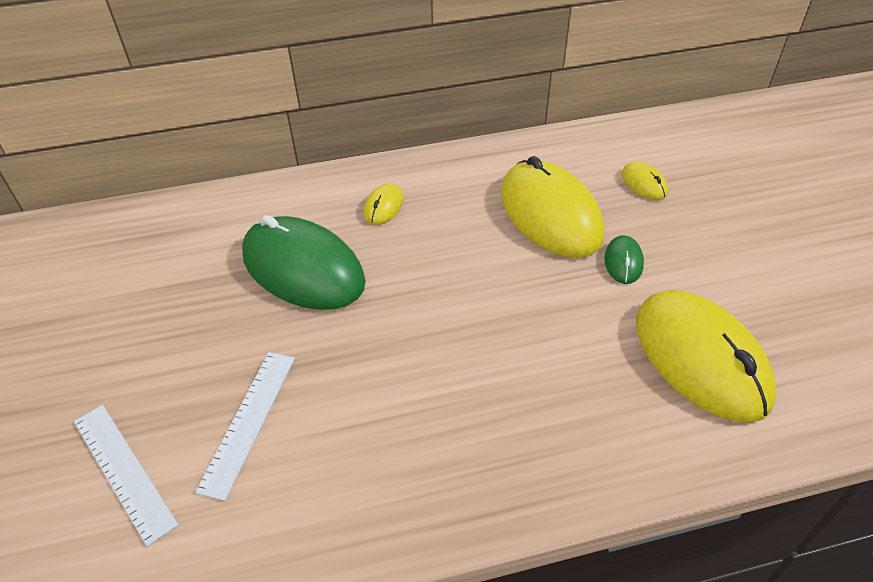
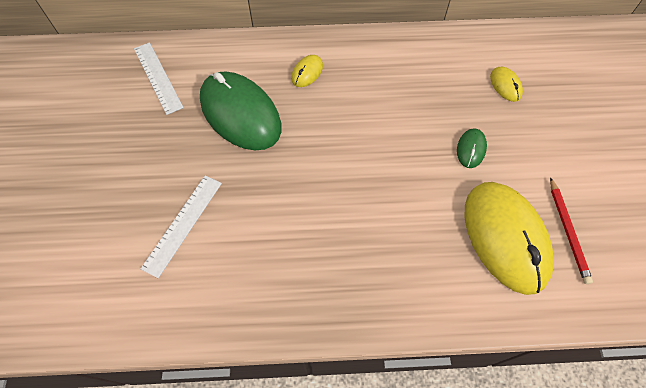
camera: 10 degrees right, 15 degrees up
white ruler [74,405,178,547] -> white ruler moved to [134,42,184,115]
yellow mouse [500,156,605,258] -> none
none -> red pencil [550,177,593,284]

